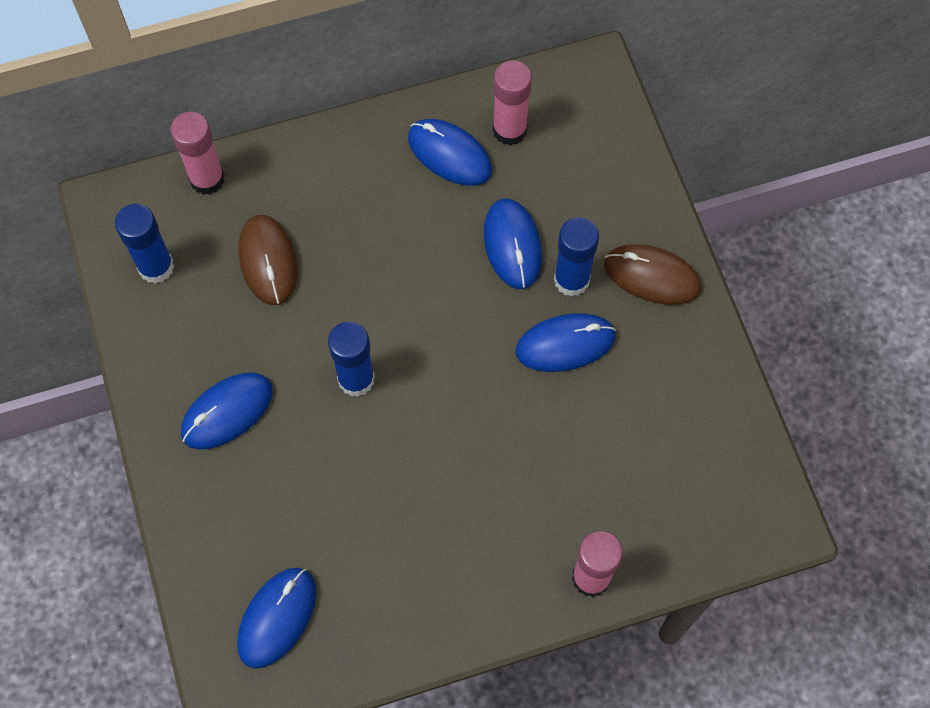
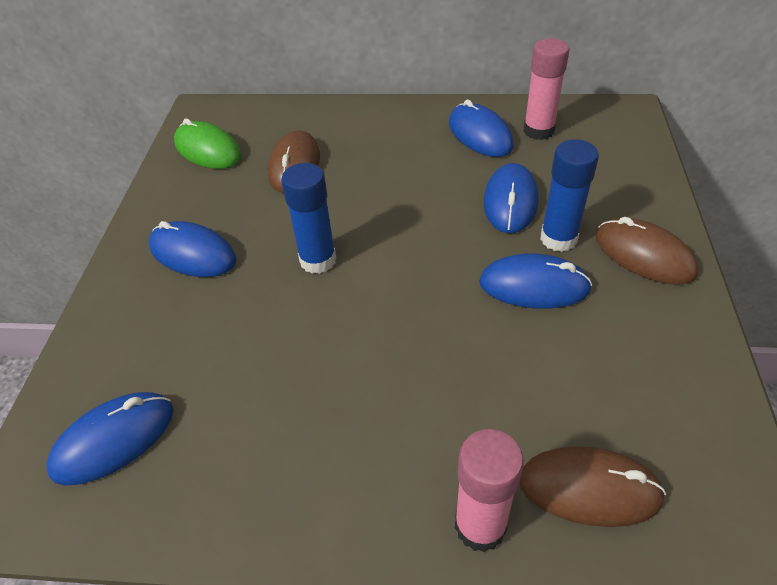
camera: 25 degrees right, 20 degrees down
blue glue stick [115,204,174,284] -> green mouse [174,119,242,169]
pink glue stick [171,112,225,195] -> none
blue mouse [181,372,273,450] -> blue mouse turned 45 degrees clockwise [149,221,236,277]
none -> brown mouse [520,446,666,527]

